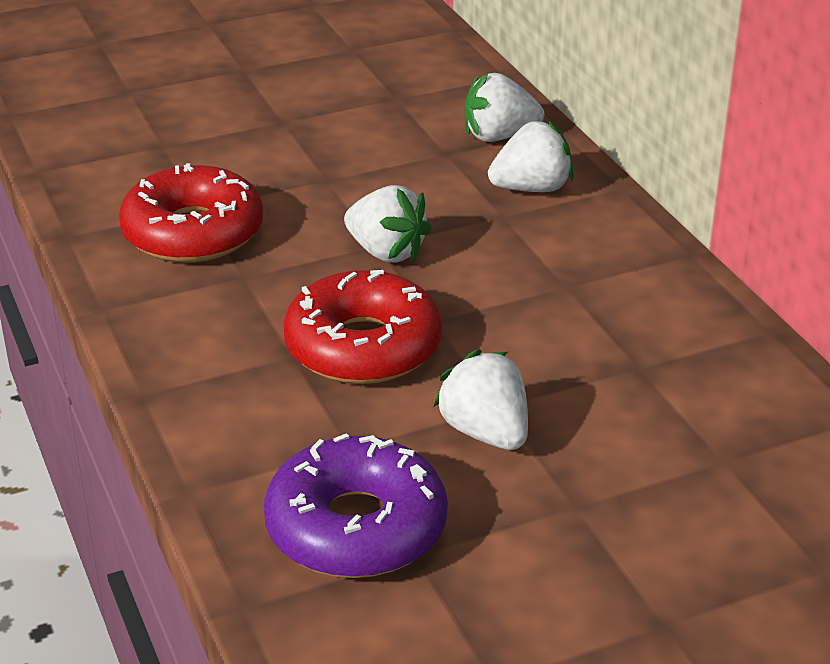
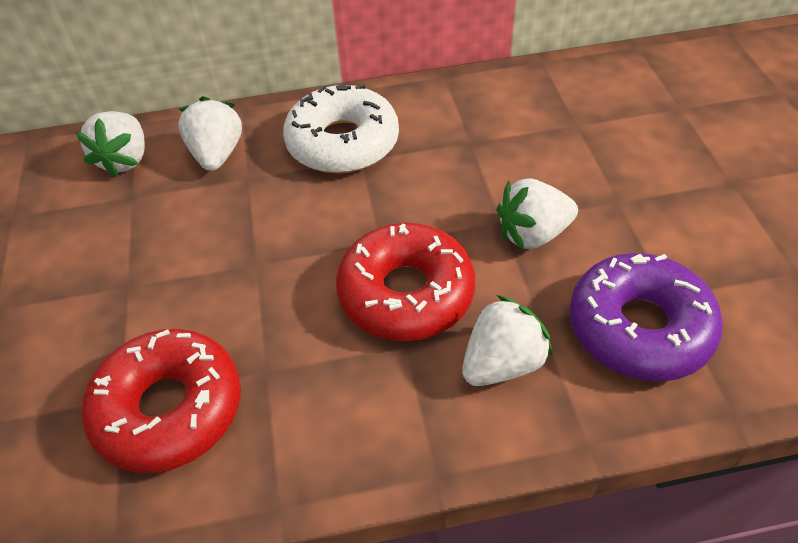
camera: 75 degrees left, 15 degrees up
white strawberry [344,185,431,263] -> white strawberry moved to [462,295,553,386]
none -> white donut [283,84,399,174]

